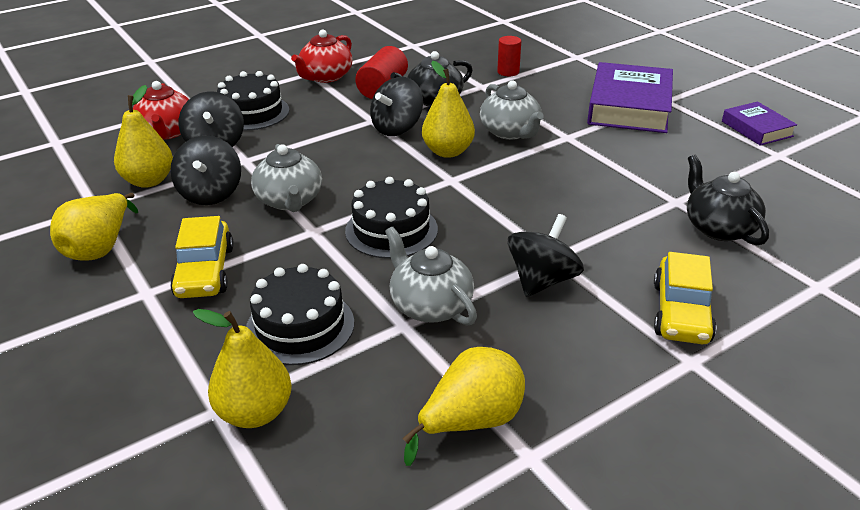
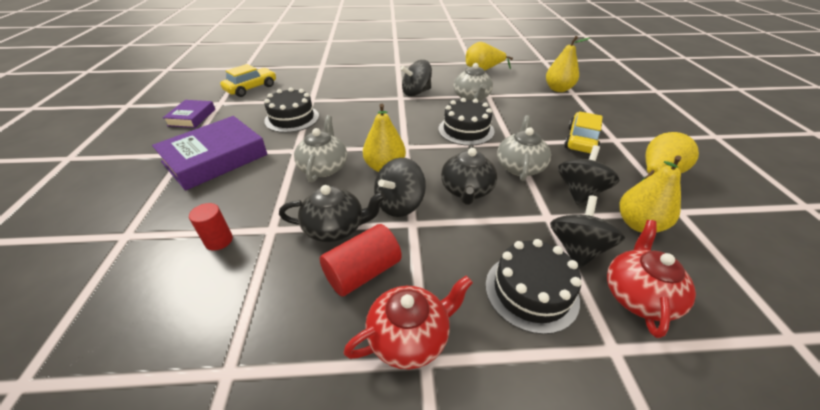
camera: 150 degrees left, 5 degrees up
black cake [246,264,354,365] -> black cake moved to [264,87,319,133]
black spinning top [370,77,423,136] -> black spinning top turned 150 degrees clockwise [374,158,426,217]
yellow car [654,252,716,344] -> yellow car moved to [220,64,276,97]
black teapot [687,155,769,246] -> black teapot moved to [441,144,498,205]

